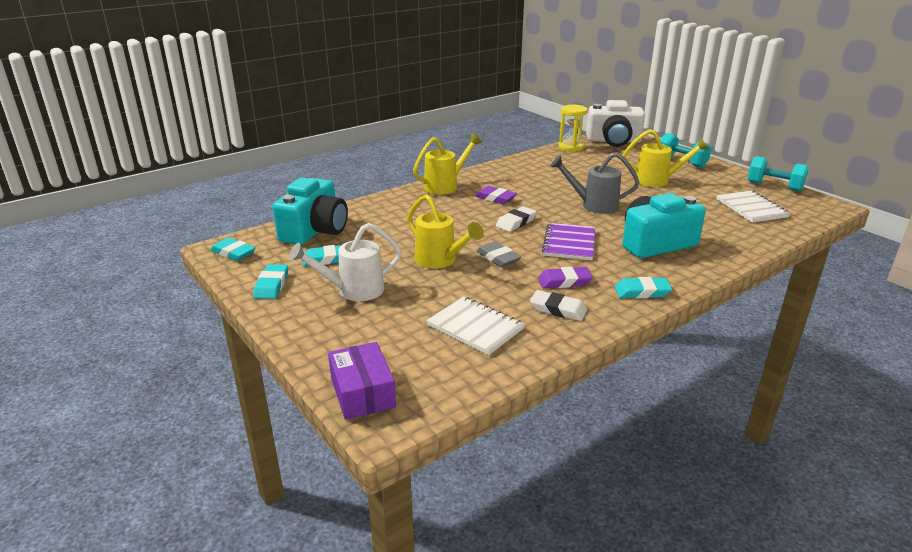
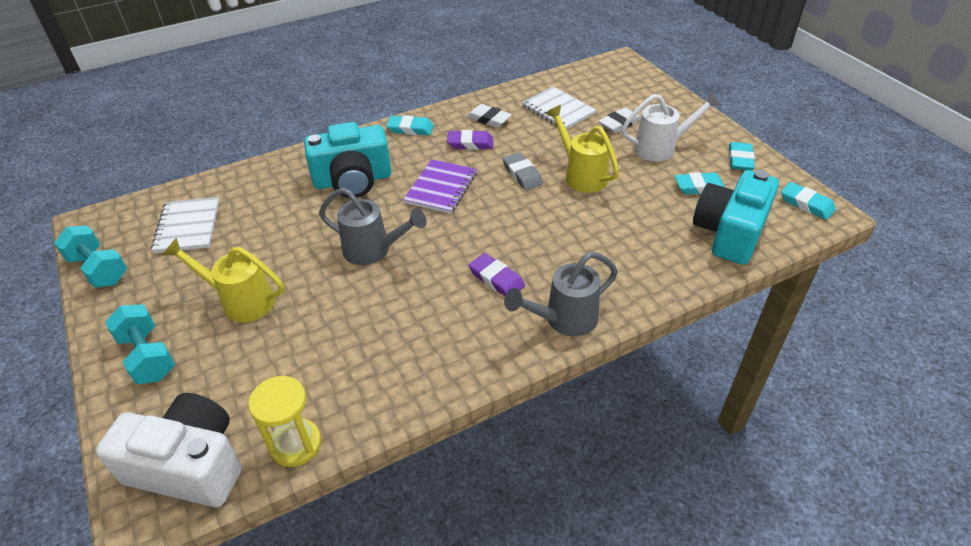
camera: 170 degrees left, 15 degrees up
purple box [328,342,396,420] -> none
yellow watering can [413,134,482,194] -> grey watering can [504,252,618,336]
white eraser [496,206,537,232] -> white eraser moved to [599,108,641,133]

